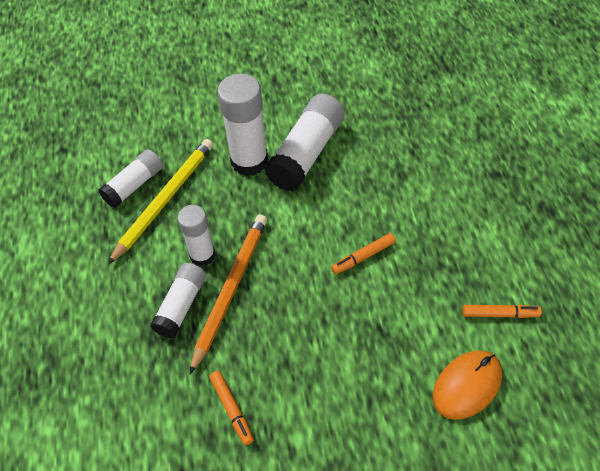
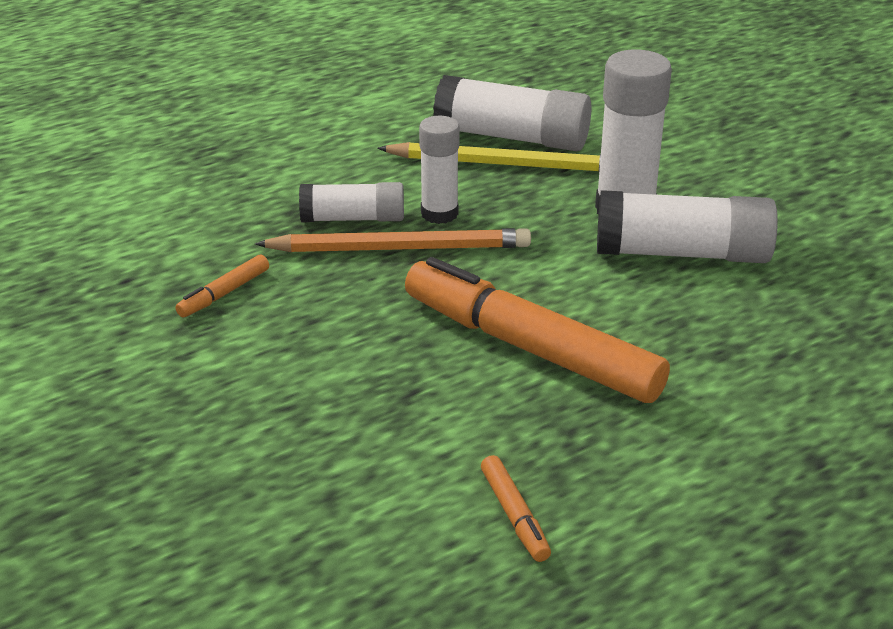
camera: 65 degrees right, 20 degrees down
white glue stick [99,149,163,208] -> white glue stick [433,75,591,151], size x1.60
orange marker [331,233,396,274] -> orange marker [405,257,670,403], size x2.44
orange mouse [433,350,502,420] -> none

